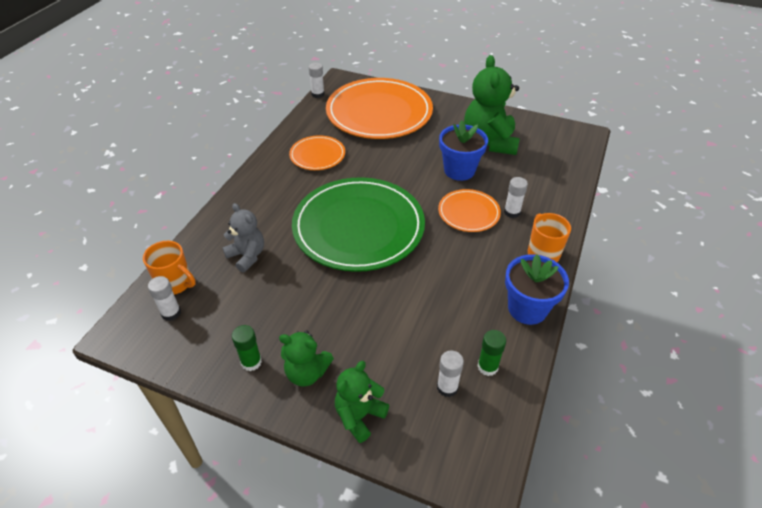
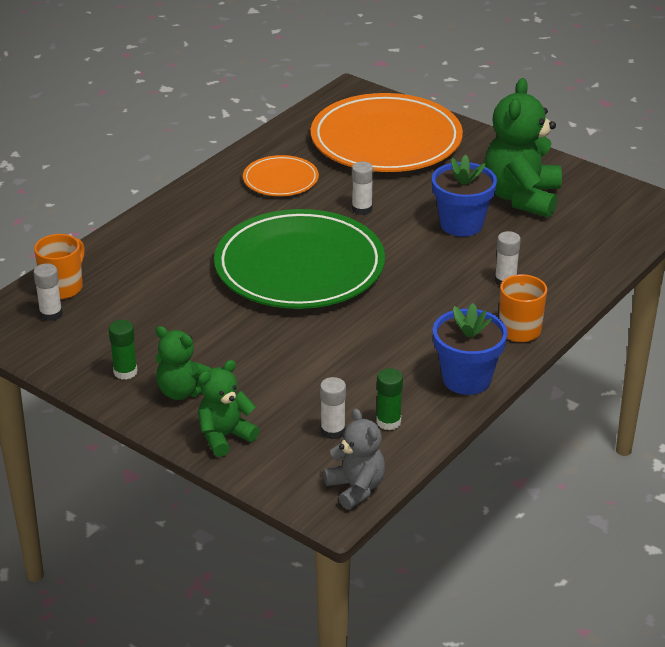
camera: 15 degrees right, 10 degrees down
orange mug [143,241,196,295] -> orange mug turned 105 degrees counterclockwise [34,234,85,299]
grey teddy bear [222,203,264,272] -> grey teddy bear moved to [323,408,385,510]
white glue stick [309,63,325,98] -> white glue stick moved to [352,162,373,215]
orange plate [438,189,501,232] -> none

